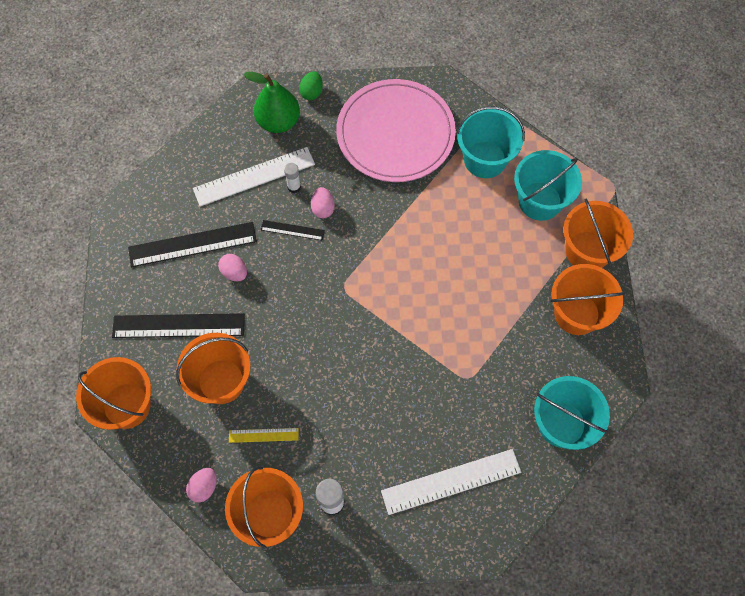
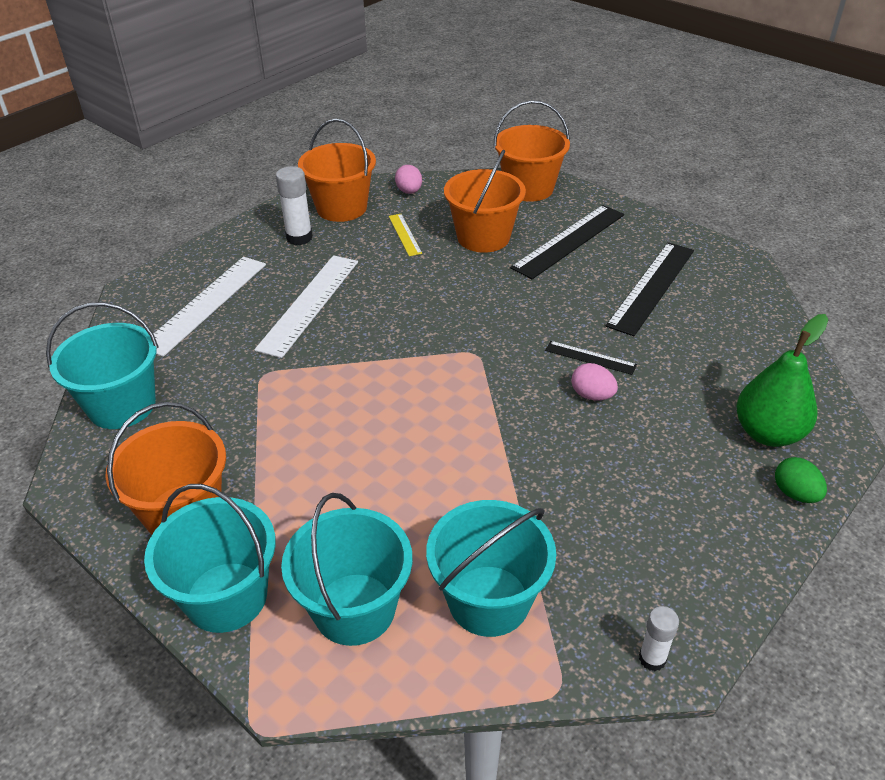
camera: 135 degrees right, 25 degrees down
white ruler [193,147,315,207] -> white ruler moved to [254,255,358,358]
pink egg [218,254,247,281] -> none
yellow ruler [229,428,299,443] -> yellow ruler turned 60 degrees counterclockwise [389,214,422,256]
black ruler [261,220,325,240] -> black ruler turned 60 degrees clockwise [545,341,637,375]
white glue stick [284,163,301,193] -> white glue stick moved to [639,606,679,671]
pink plate [336,79,456,182] -> none
orange bucket [563,199,633,268] -> turquoise bucket [144,484,276,633]

